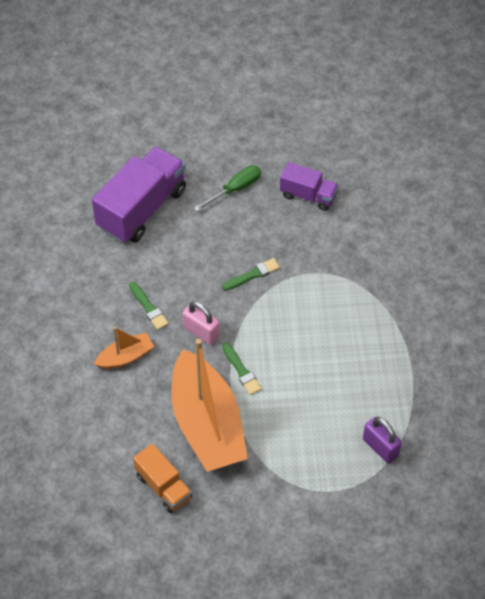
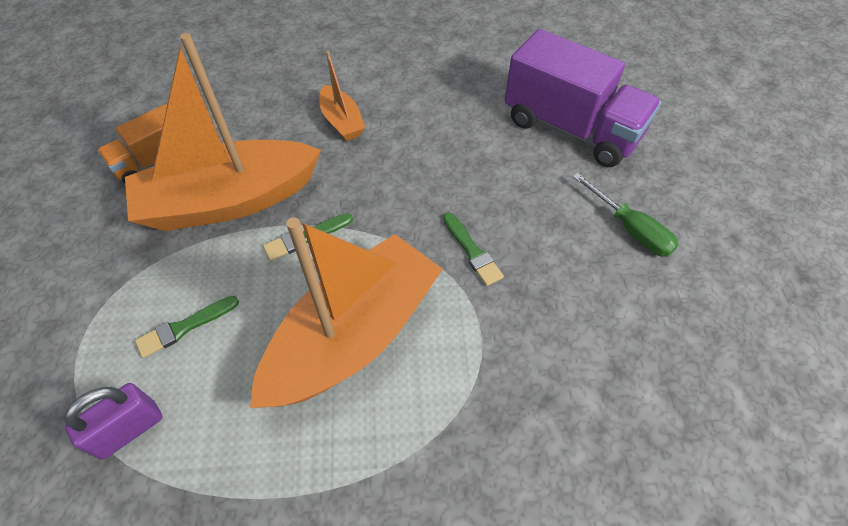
camera: 90 degrees right, 0 degrees up
green brush [129,282,169,330] -> green brush moved to [135,296,239,358]
pink padlock [182,301,220,345] -> none
purple truck [280,162,339,211] -> none
none -> orange boat [250,217,443,408]

